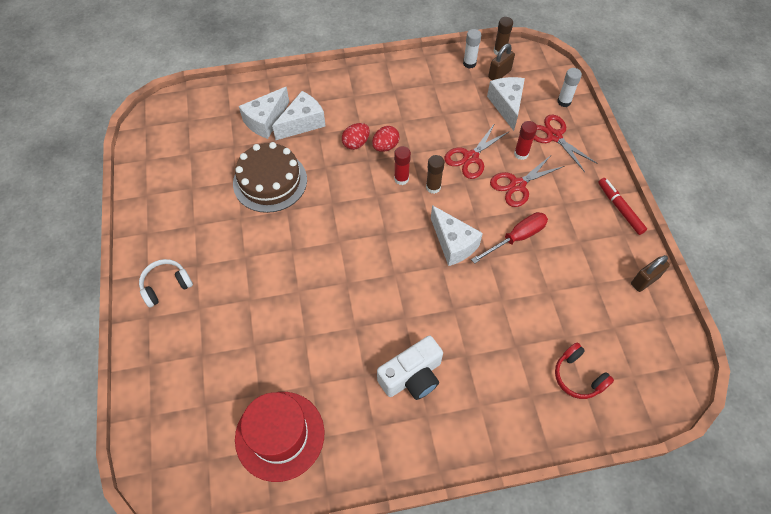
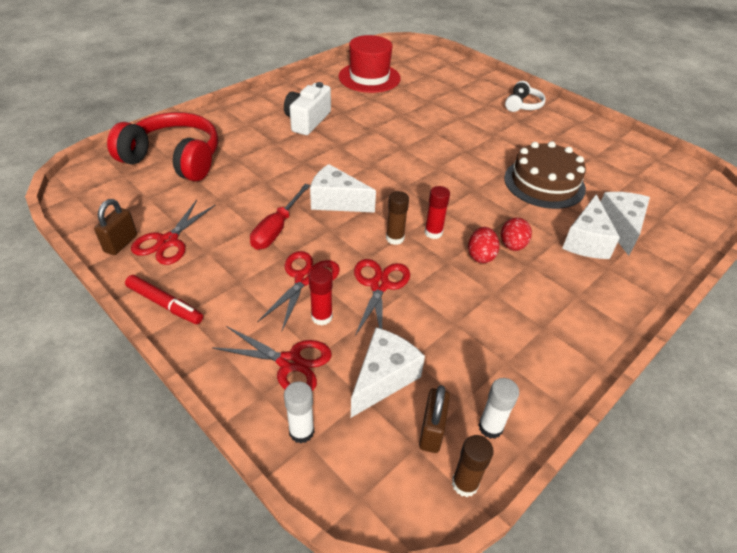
camera: 145 degrees right, 15 degrees down
white cheese [487,77,525,131] -> white cheese turned 105 degrees counterclockwise [351,328,425,418]
red headphones [555,343,614,399] -> red headphones [107,112,218,181], size x1.99
none -> red scissors [131,200,215,265]

